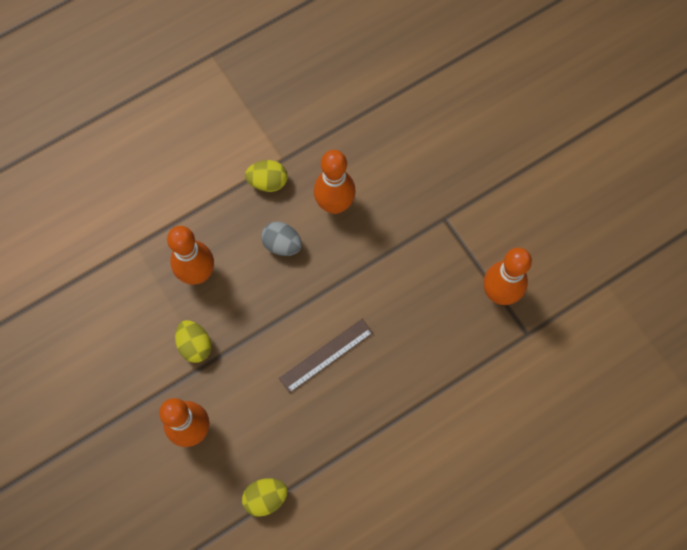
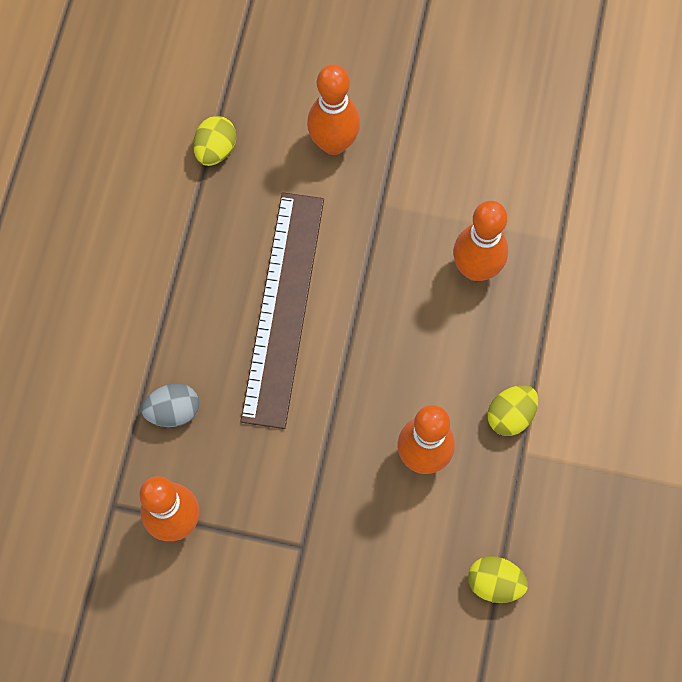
camera: 135 degrees right, 0 degrees up
yellow egg [175,320,212,363] -> yellow egg moved to [468,556,528,603]
grey egg [261,221,302,256] -> grey egg moved to [142,383,199,427]
brown ruler [279,319,373,393] -> brown ruler [241,192,324,429], size x1.89

